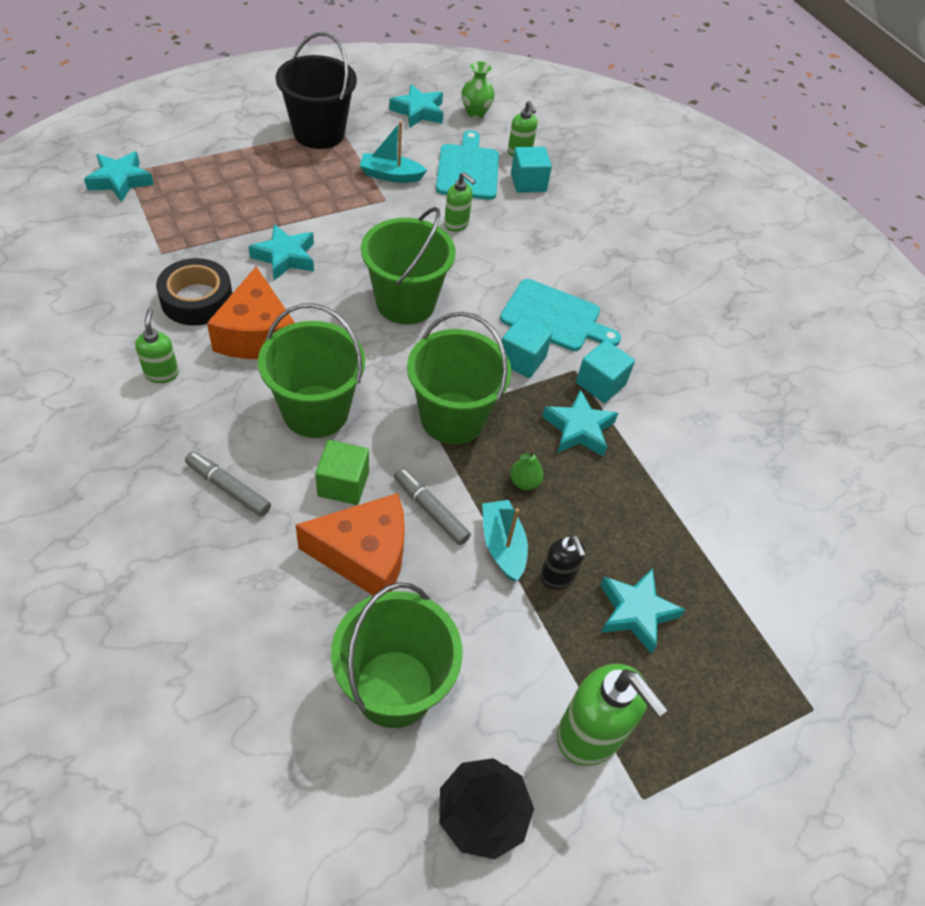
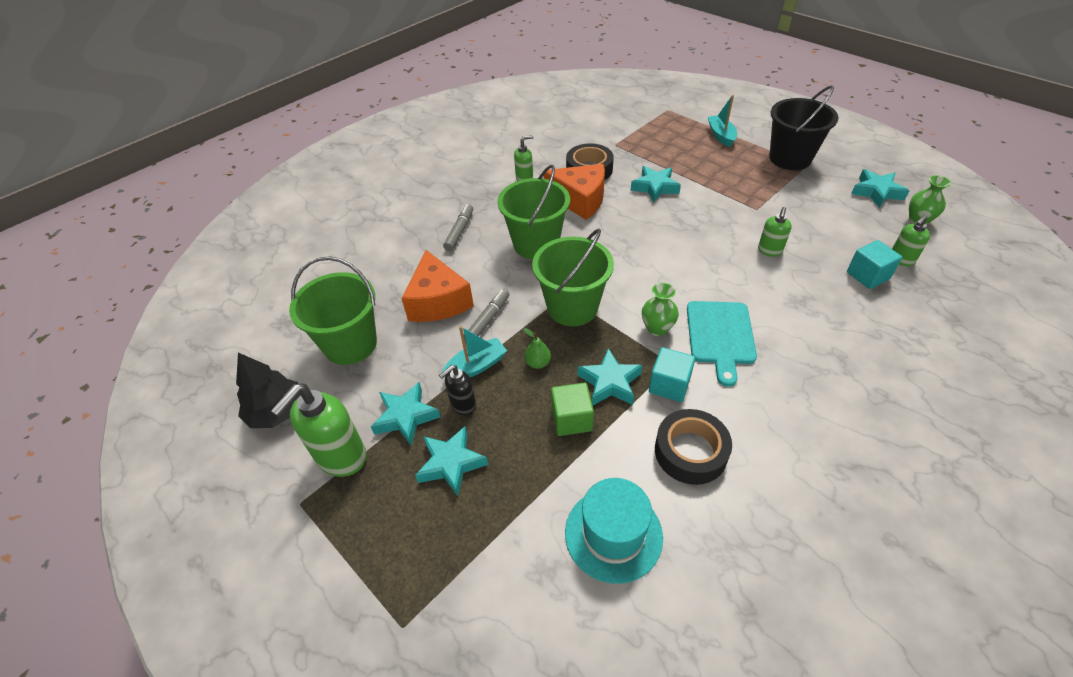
camera: 80 degrees right, 5 degrees down
turquoise star [84,151,154,202] -> turquoise star moved to [371,382,440,445]
orange cheese [207,267,295,359] -> orange cheese turned 135 degrees counterclockwise [543,164,605,220]
green cube [315,440,369,505] -> green cube moved to [551,382,594,436]
turquoise boat [360,121,427,183] -> turquoise boat moved to [708,95,737,147]
green bucket [361,207,456,325] -> none
turquoise cutting board [436,130,499,200] -> none
turquoise cube [502,316,552,378] -> green vase [642,283,679,336]
none -> turquoise hat [565,478,663,584]
none -> black tape [655,409,732,485]

